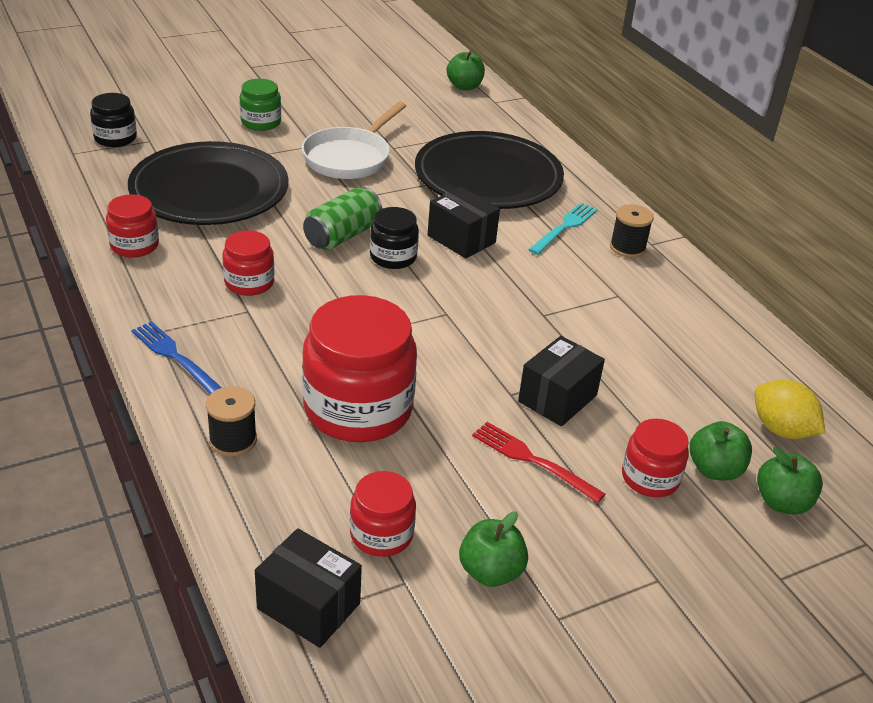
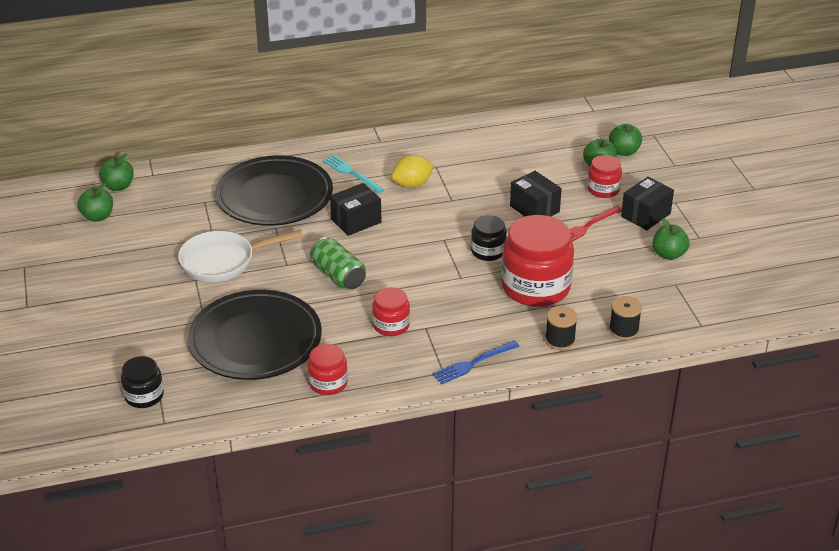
camera: 75 degrees left, 0 degrees up
green jar [240,79,281,131] -> none
black box [255,528,362,648] -> black box moved to [621,177,674,230]
white pan [302,101,406,179] -> white pan turned 120 degrees clockwise [178,230,303,282]
red jar [350,471,416,557] -> none
black jar [370,207,419,269] -> black jar moved to [471,215,507,261]
black spool [610,204,654,258] -> black spool moved to [609,296,642,340]
yellow lemon [755,379,825,439] -> yellow lemon moved to [391,155,434,188]
none -> green apple [77,183,113,222]

